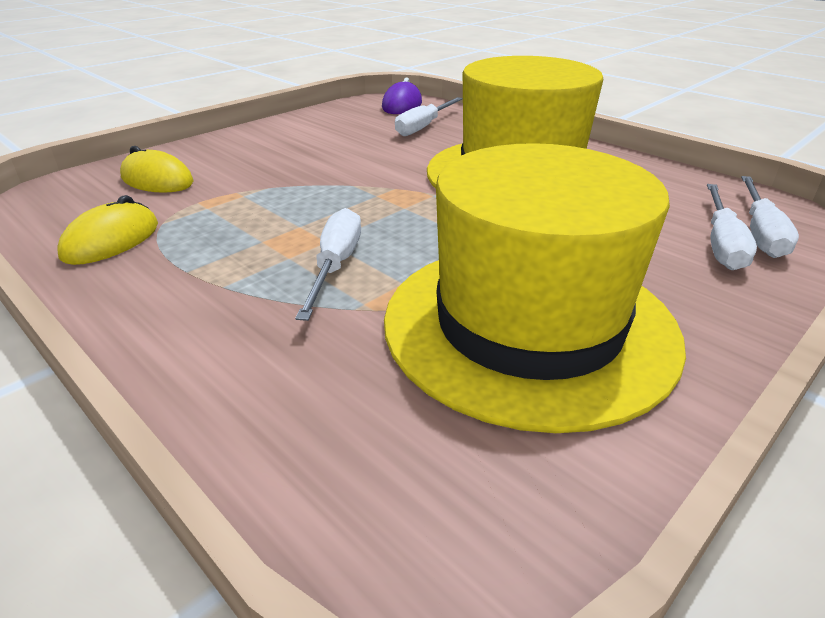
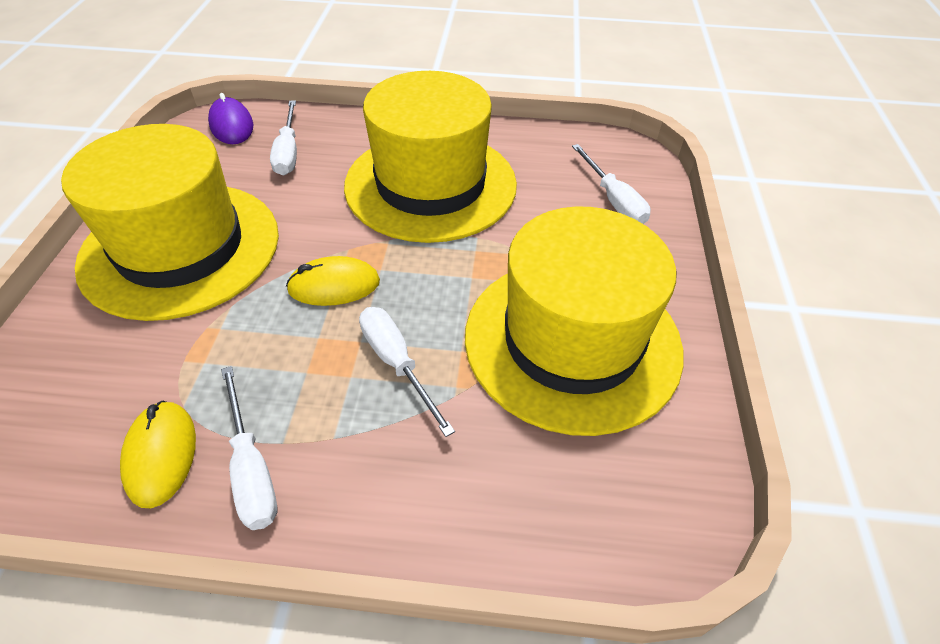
camera: 40 degrees left, 15 degrees up
yellow mouse [120,146,194,193] -> yellow mouse moved to [286,256,380,306]
white screwdriver [741,176,799,258] -> white screwdriver moved to [221,366,277,530]
none -> yellow hat [61,124,279,321]

